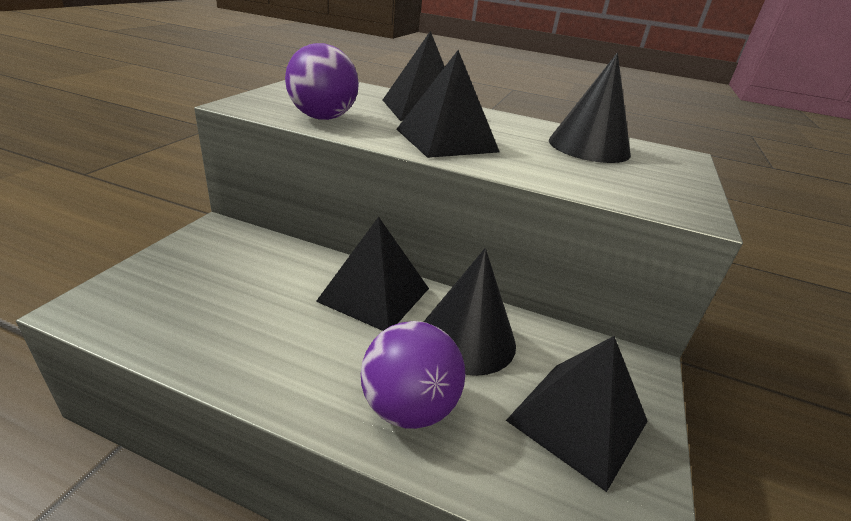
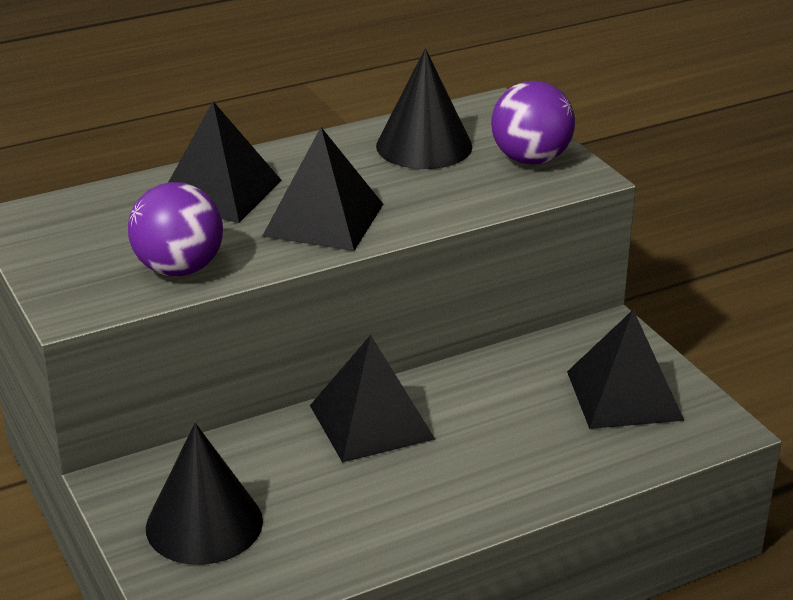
camera: 45 degrees left, 0 degrees up
purple ball [361,321,465,429] -> purple ball moved to [491,81,575,165]
black cone [424,248,516,376] -> black cone moved to [146,423,263,565]

